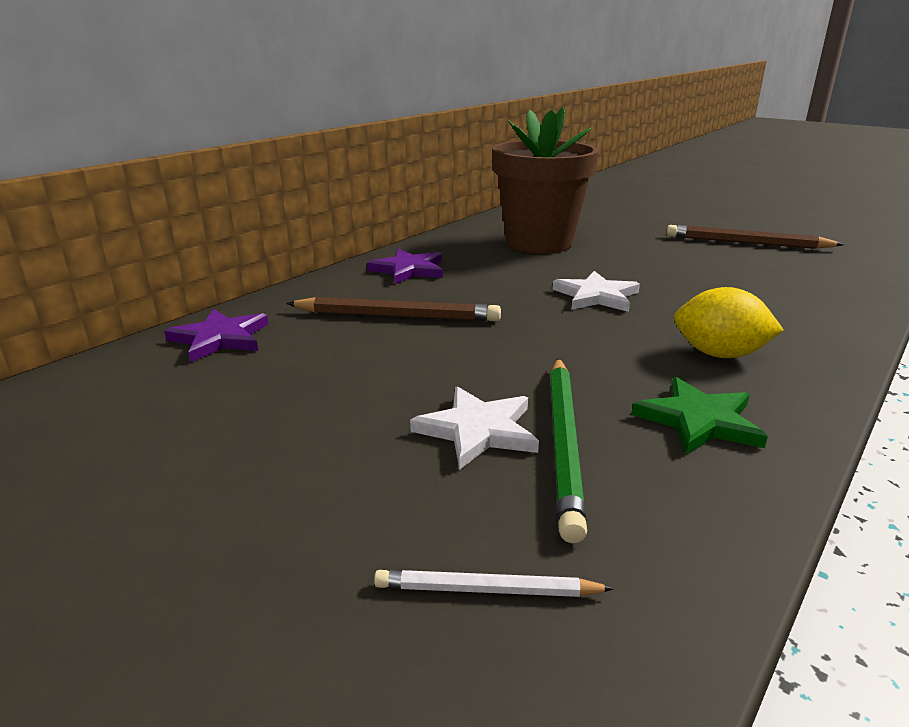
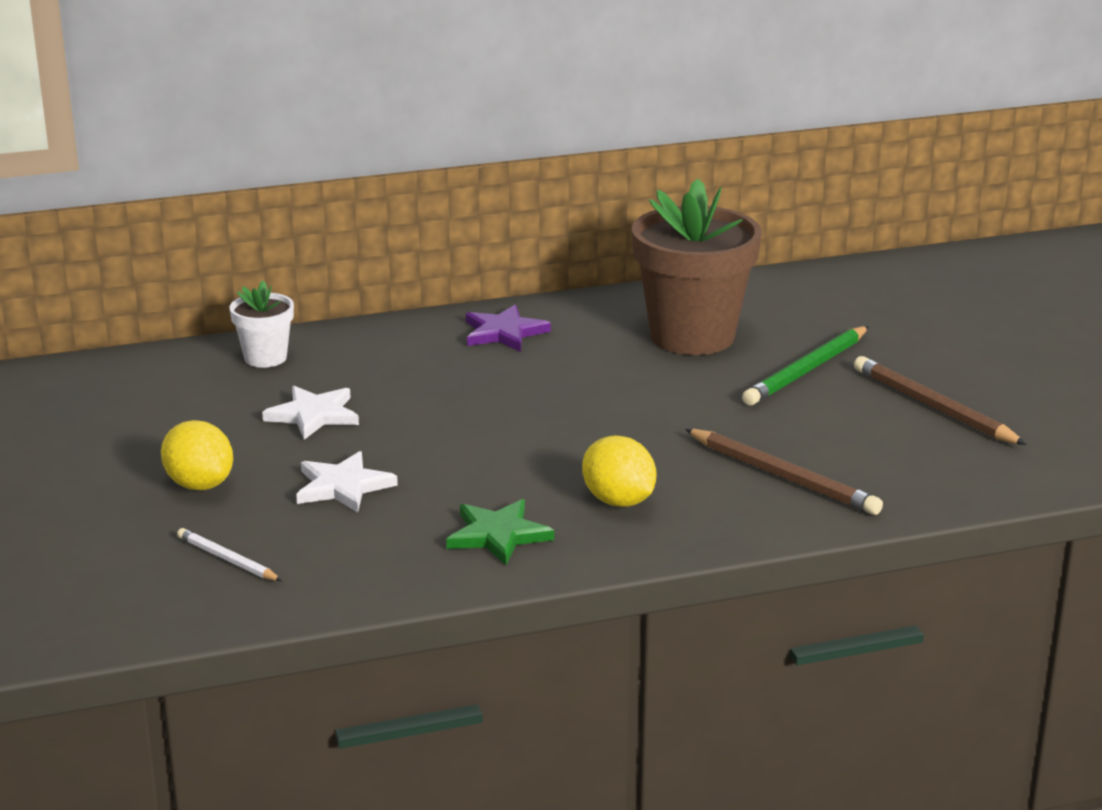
camera: 35 degrees right, 0 degrees up
purple star [164,309,269,362] -> white flower pot [230,280,294,368]
brown pencil [286,297,501,321] -> brown pencil moved to [685,429,883,515]
green pencil [550,358,587,543] -> green pencil moved to [742,326,869,405]
white star [552,271,640,312] -> white star moved to [262,386,359,440]
none -> yellow lemon [161,420,233,490]

